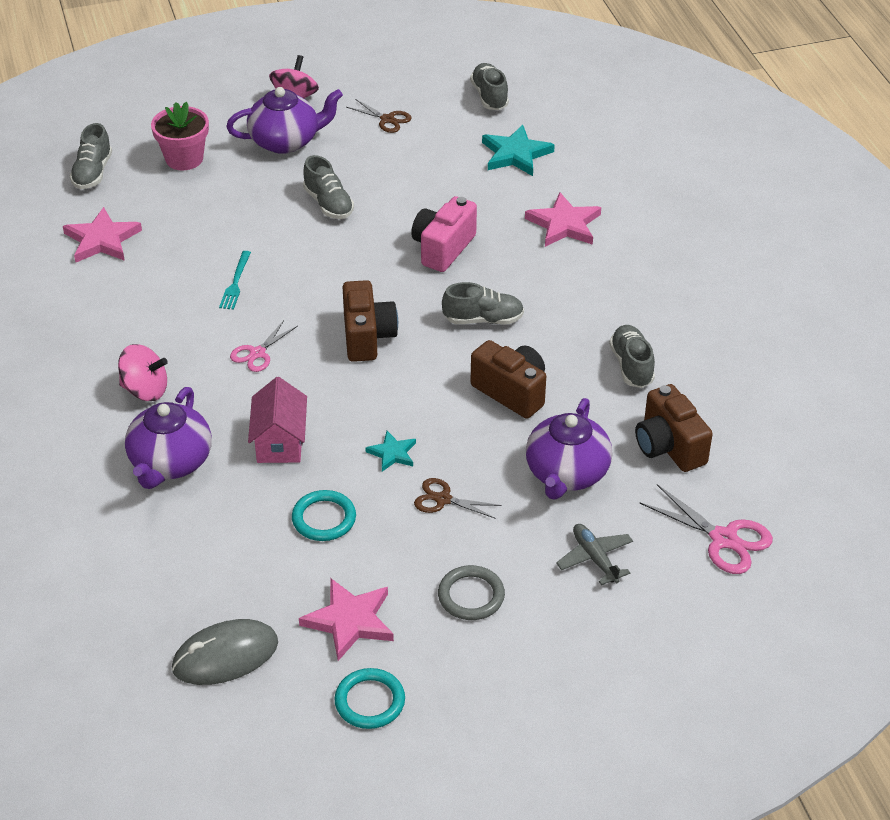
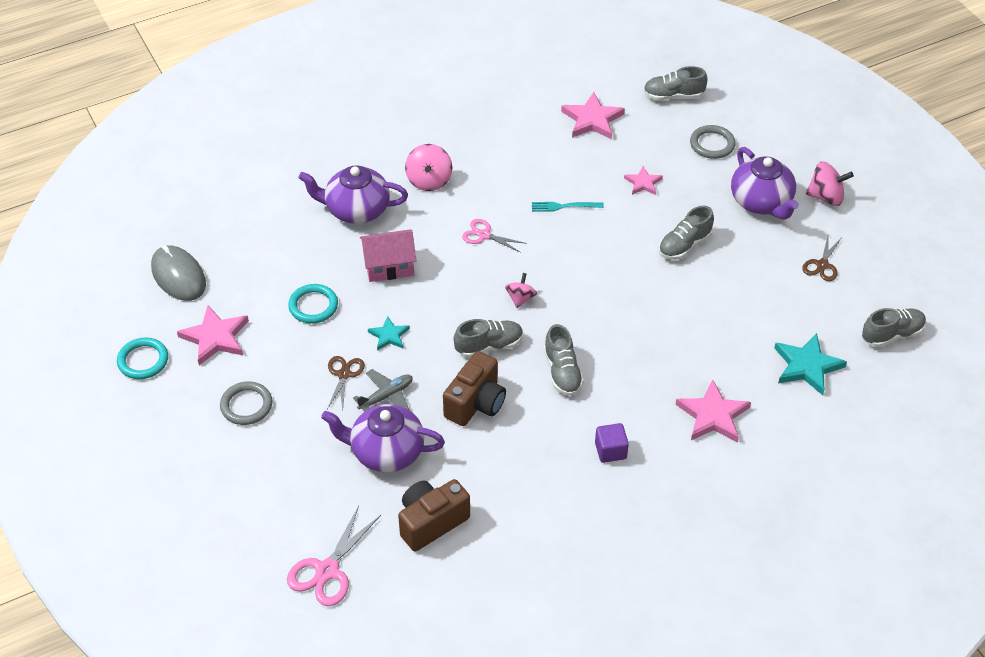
camera: 80 degrees right, 5 degrees up
pink flower pot [151,102,209,170] -> grey ring [690,125,736,159]
brown camera [343,280,398,362] -> pink spinning top [505,273,537,308]
pink camera [411,196,477,272] -> none
grey plane [556,524,633,585] -> grey plane moved to [353,369,413,411]
grey shoe [609,325,655,388] -> grey shoe moved to [454,319,523,358]
none -> purple cube [595,423,629,463]
none -> pink star [624,166,663,195]

